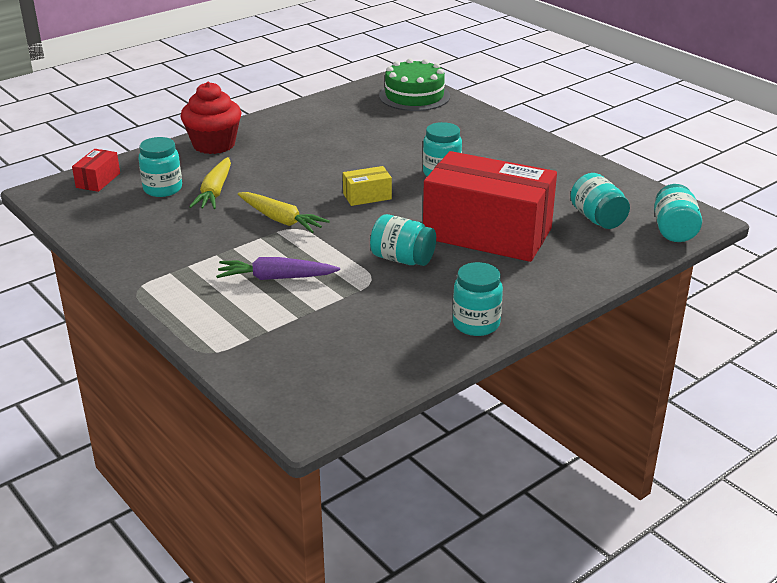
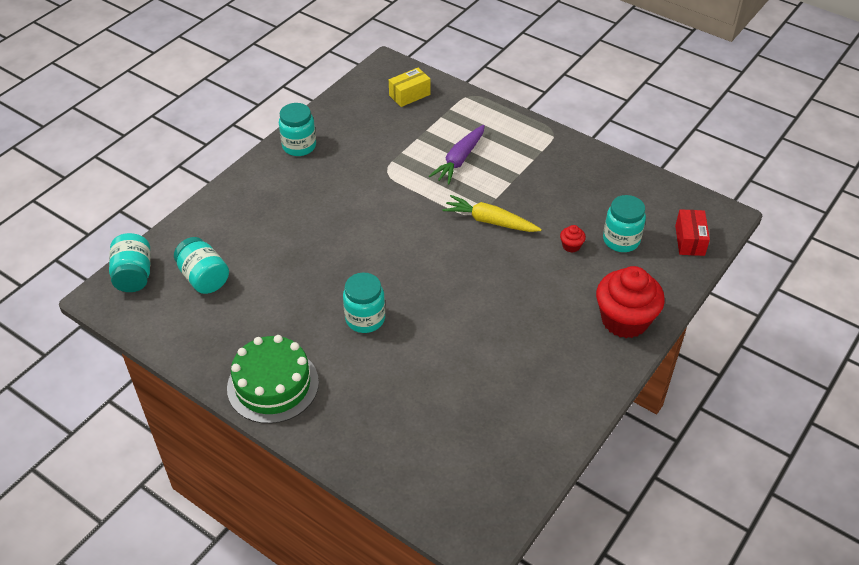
camera: 165 degrees right, 15 degrees up
yellow carrot [189,157,231,209] -> red cupcake [560,225,586,253]
purple carrot [216,257,340,280] -> purple carrot turned 135 degrees clockwise [429,125,485,184]
yellow box [343,166,392,206] -> yellow box moved to [389,68,430,107]
turquoise jar [370,214,436,266] -> none
green cake [379,58,450,111] -> green cake moved to [227,335,319,424]
red box [423,151,557,262] -> none

